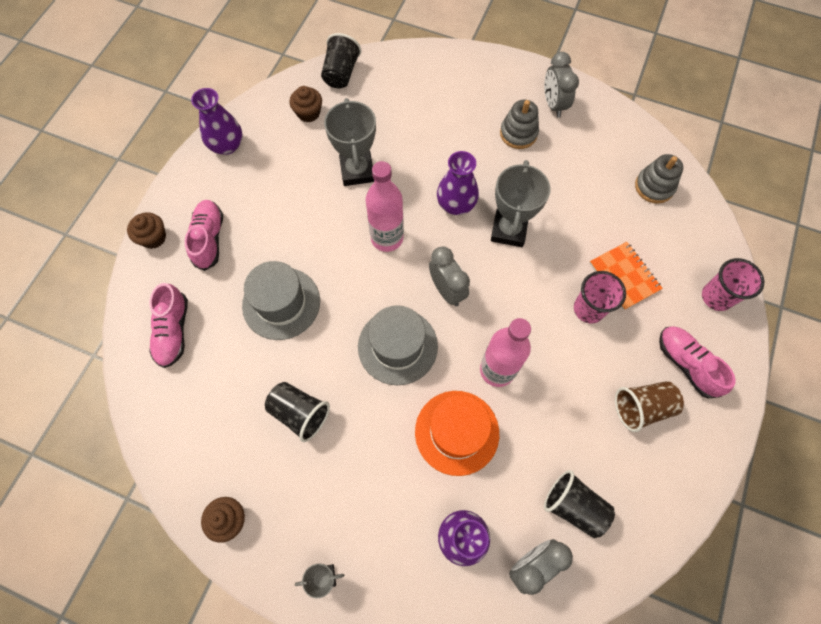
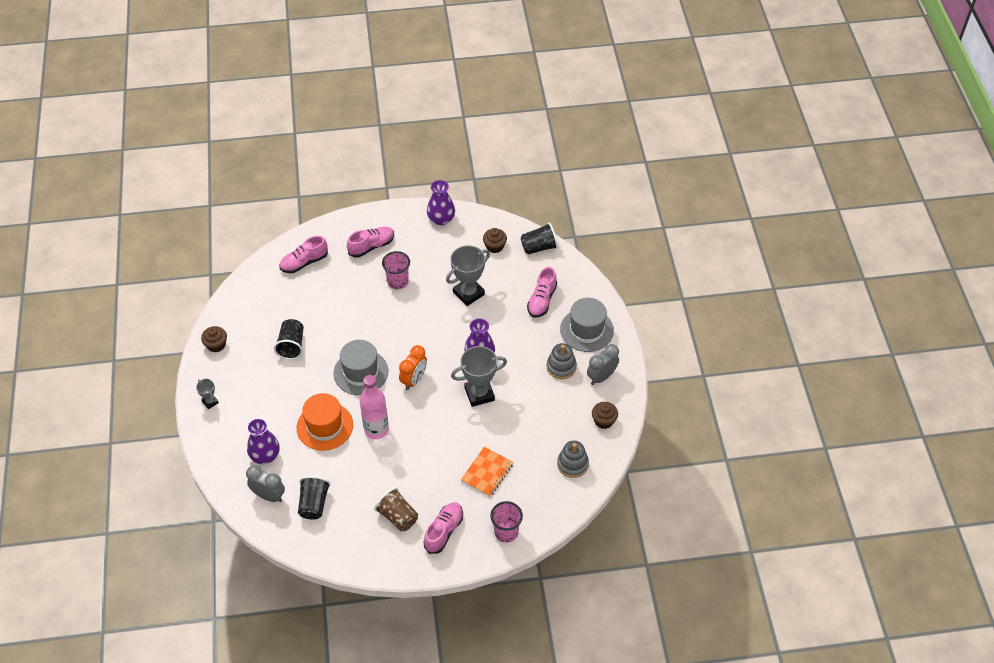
camera: 60 degrees right, 15 degrees down
brown cupcake [127,212,166,249] -> brown cupcake moved to [592,402,618,429]
grey hat [242,261,320,340] -> grey hat moved to [560,298,614,352]
pink bottle [366,161,404,252] -> none
grey clock [429,247,470,306] -> orange clock [399,345,427,390]
pink cup [574,271,626,323] -> pink cup moved to [382,251,410,289]
none -> pink shoe [527,267,557,317]

